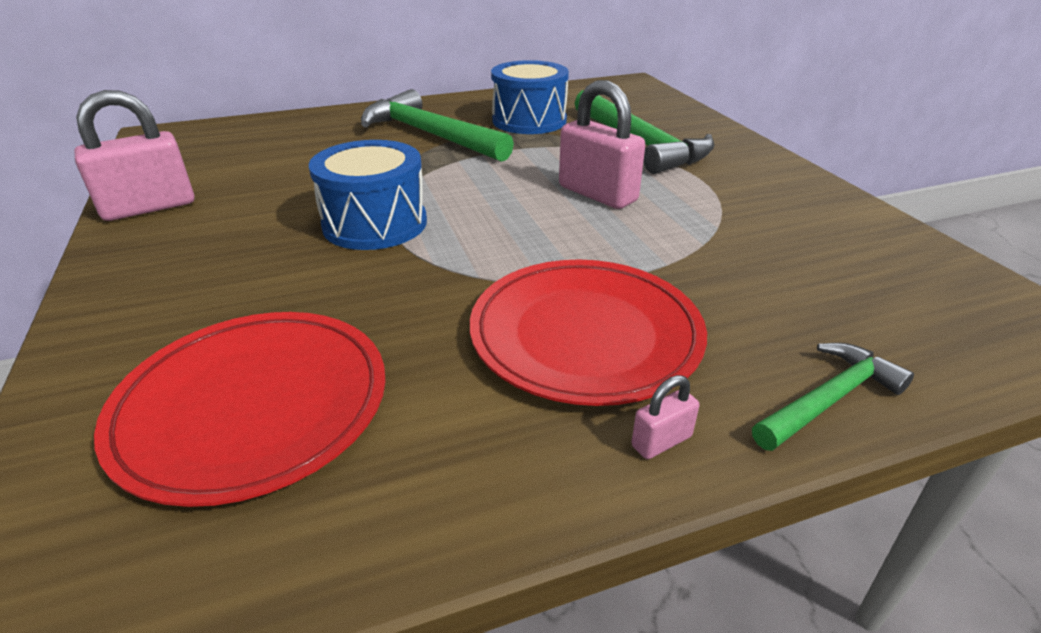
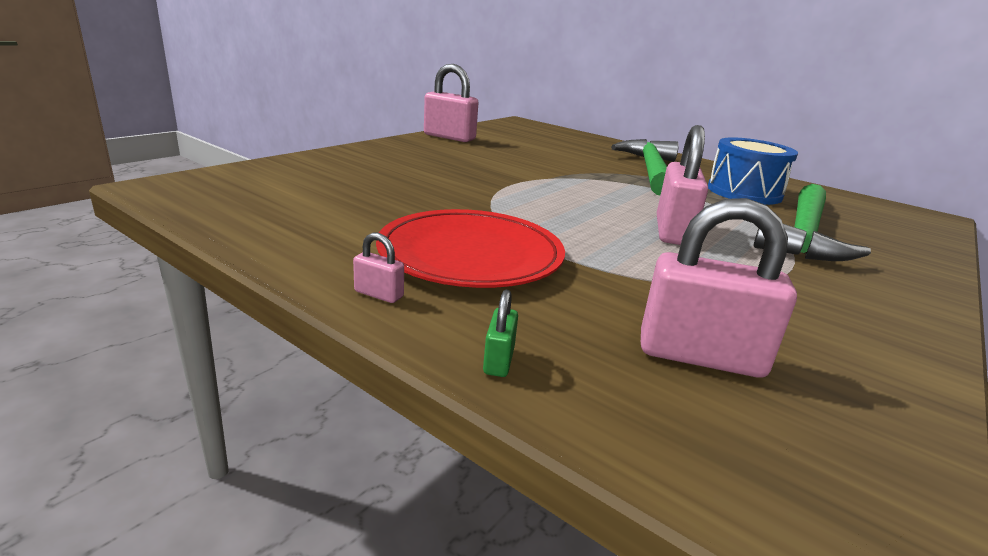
camera: 55 degrees right, 10 degrees down
red plate [94,312,386,507] -> none
blue drum [309,140,427,250] -> none
green hammer [752,343,914,451] -> green padlock [483,290,518,377]
none -> pink padlock [641,198,797,378]

